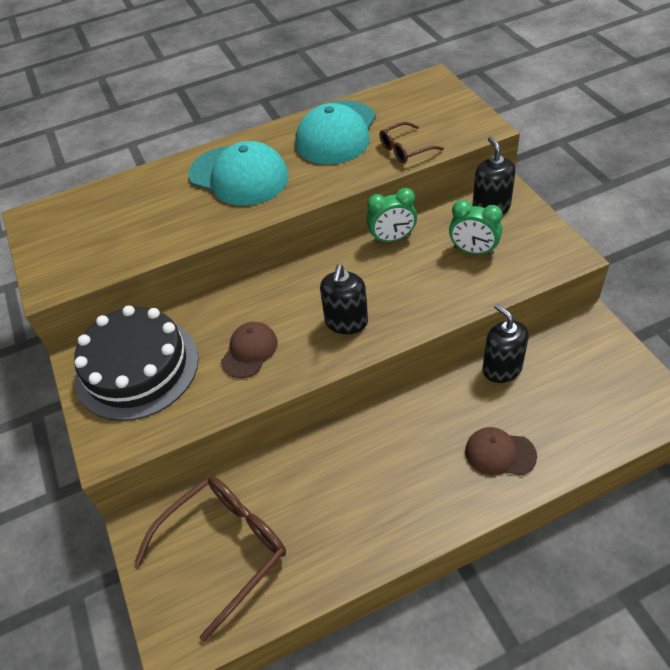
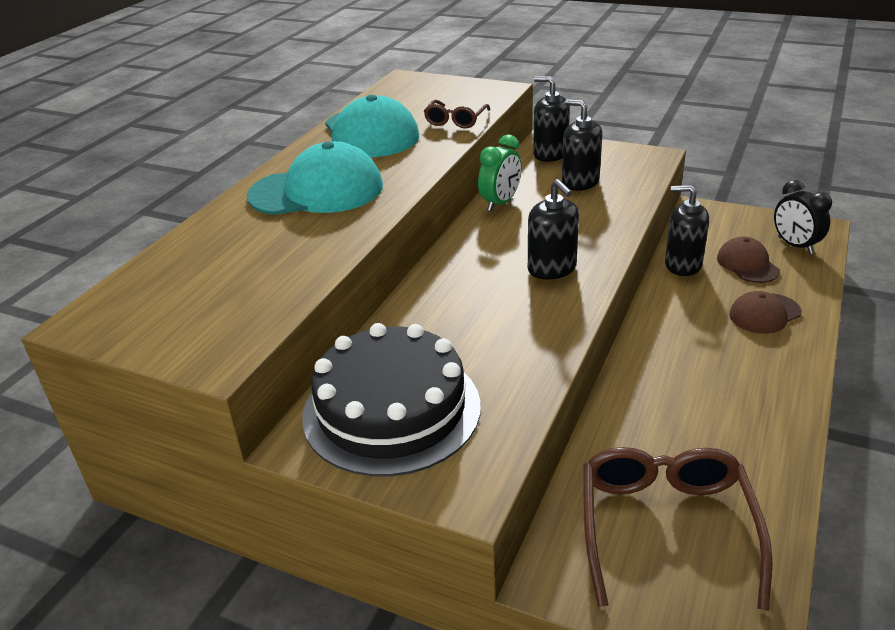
camera: 45 degrees left, 15 degrees down
brown cap [221,322,278,378] -> brown cap moved to [717,236,780,283]
green clock [449,200,503,255] -> black soap dispenser [562,100,603,191]
none -> black clock [774,180,832,254]

